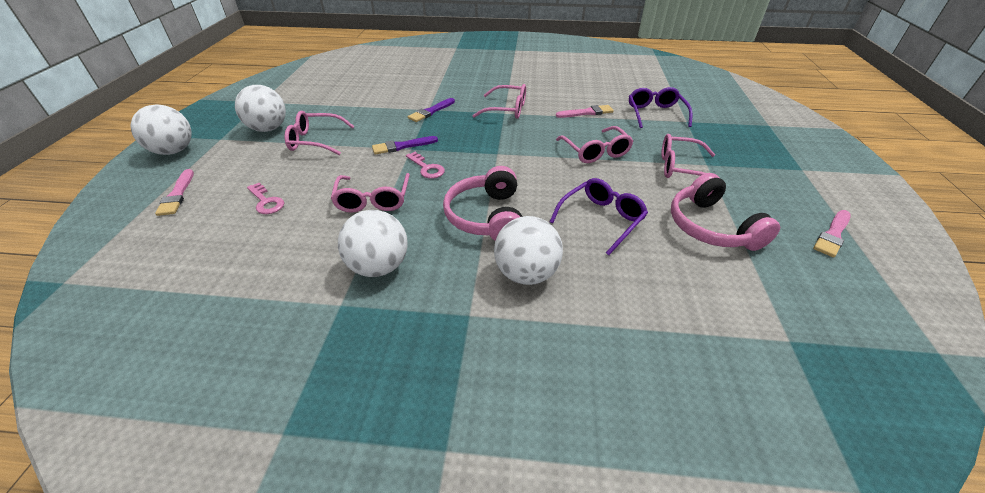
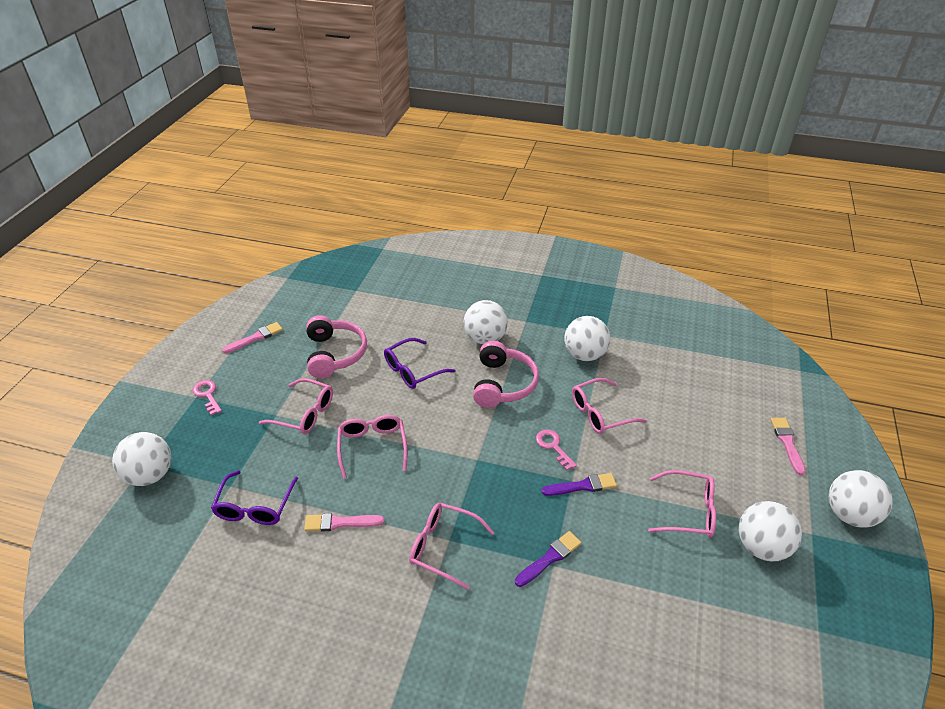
camera: 170 degrees left, 0 degrees up
pink key [247,183,284,214] -> pink key moved to [193,380,222,415]
pink glasses [331,173,410,213] -> pink glasses turned 120 degrees counterclockwise [572,378,646,434]
none -> white ball [112,432,171,486]

